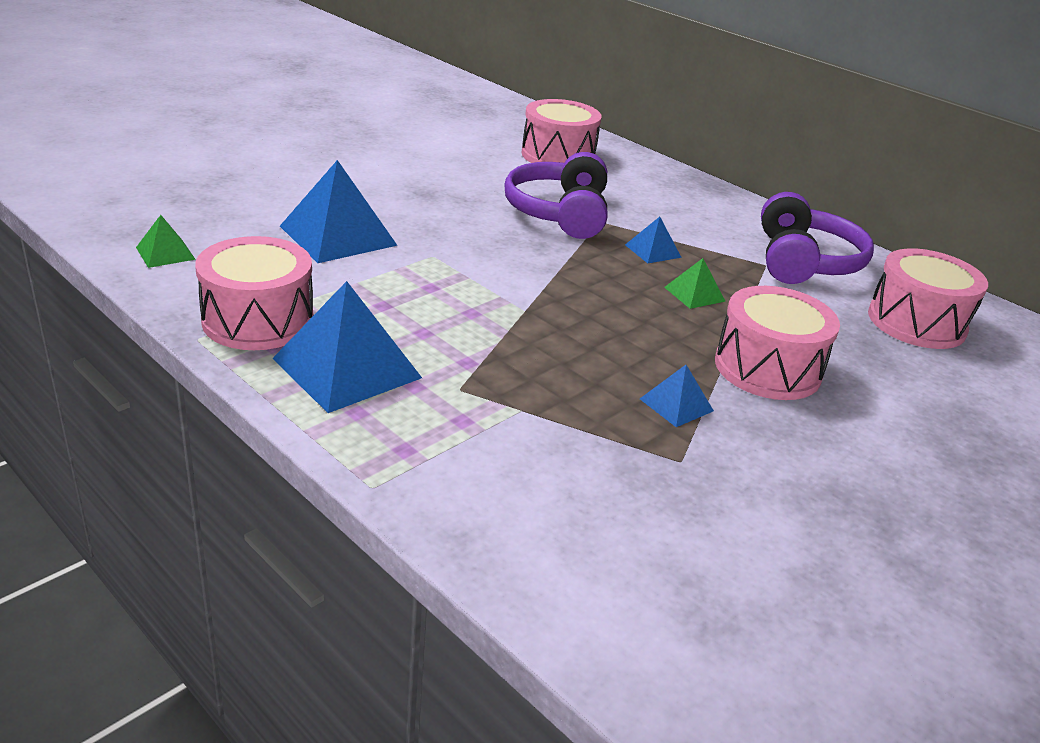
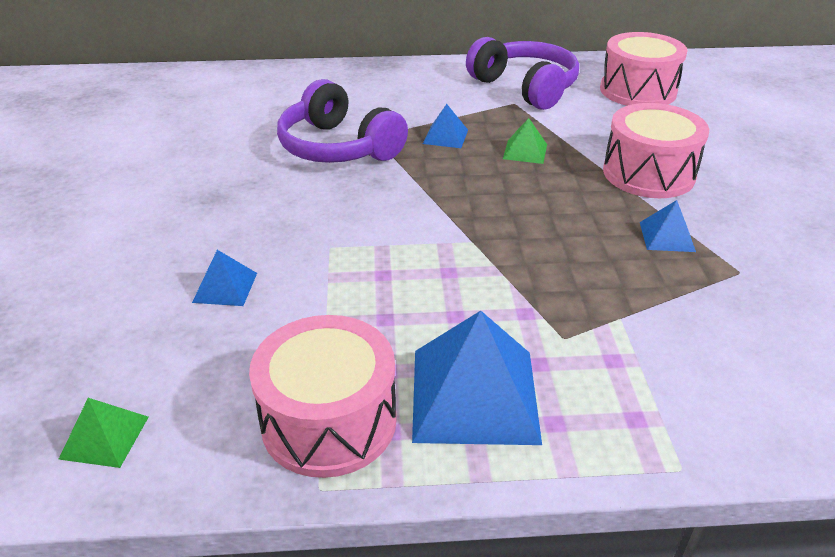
camera: 45 degrees left, 5 degrees up
blue pyramid [280,160,398,263] -> blue pyramid [192,250,257,306], size x0.50
pink drum [522,99,601,163] -> none

